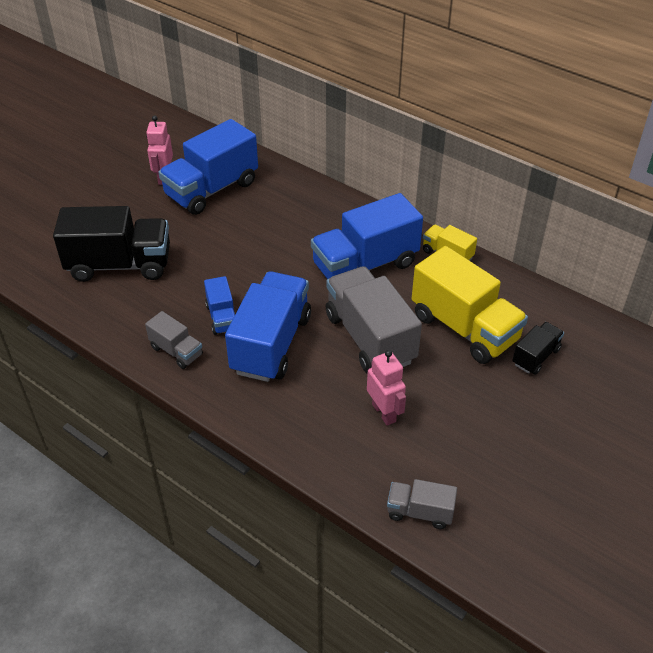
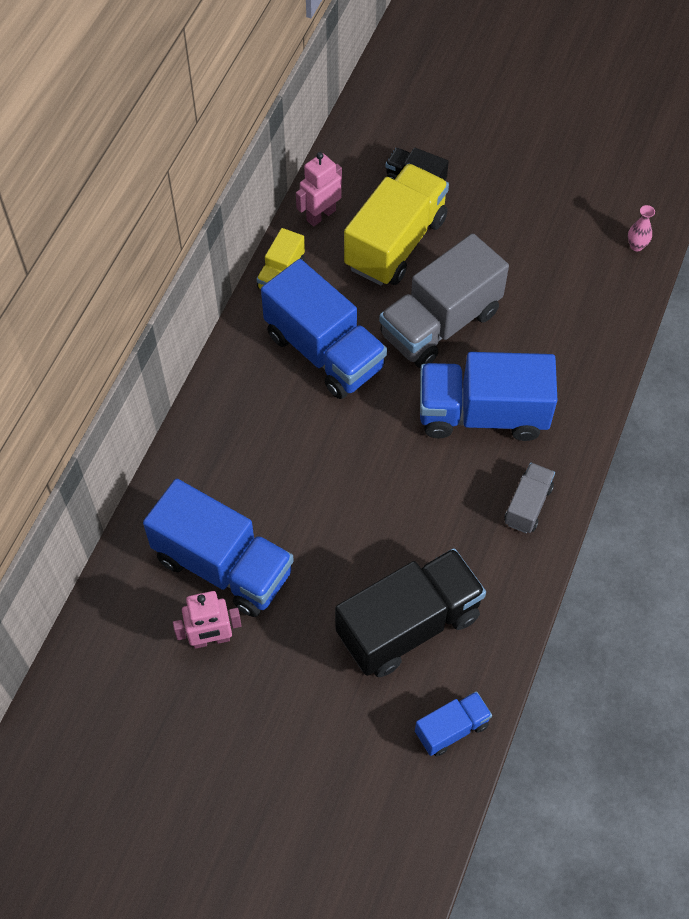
camera: 105 degrees left, 15 degrees up
black truck [53,206,170,282] -> black truck turned 75 degrees clockwise [335,548,486,677]
blue truck [204,276,235,335] -> blue truck moved to [415,691,492,756]
pink robot [367,350,406,426] -> pink robot moved to [296,152,342,227]
grey truck [387,479,457,529] -> pink vase [628,205,655,251]

